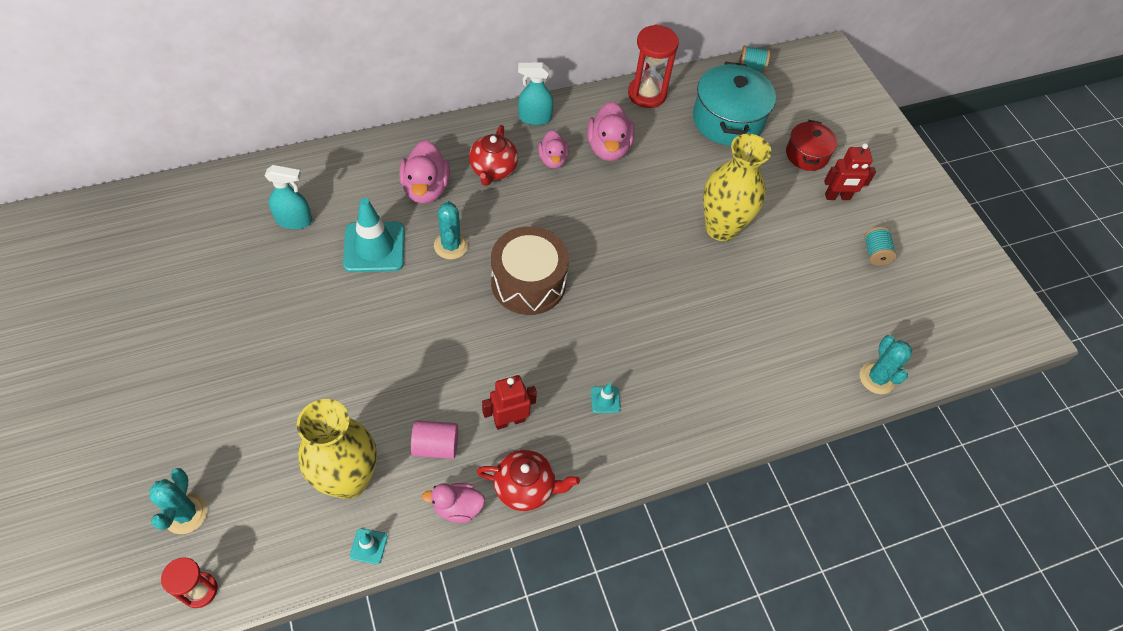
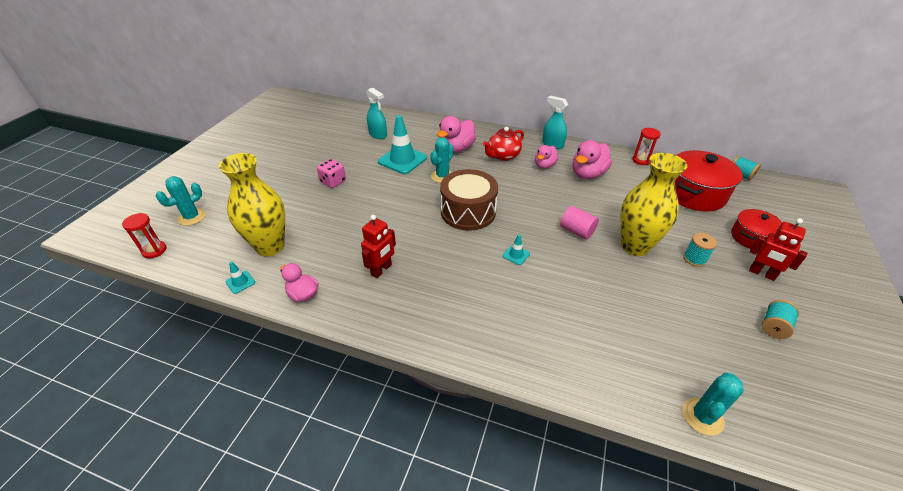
camera: 45 degrees right, 15 degrees down
pink cylinder [411,420,458,459] -> pink cylinder moved to [560,206,599,240]
red teapot [476,450,580,511] -> none
red robot [482,375,537,430] -> red robot turned 105 degrees clockwise [361,215,396,278]
turquoise traffic cone [591,383,621,413] -> turquoise traffic cone moved to [503,234,530,265]
red hourglass [628,25,679,108] -> red hourglass [632,128,661,165], size x0.60
turquoise pot [693,62,776,146] -> red pot [675,150,743,212]
none -> pink dice [317,159,346,188]
none -> turquoise spool [683,233,717,267]

